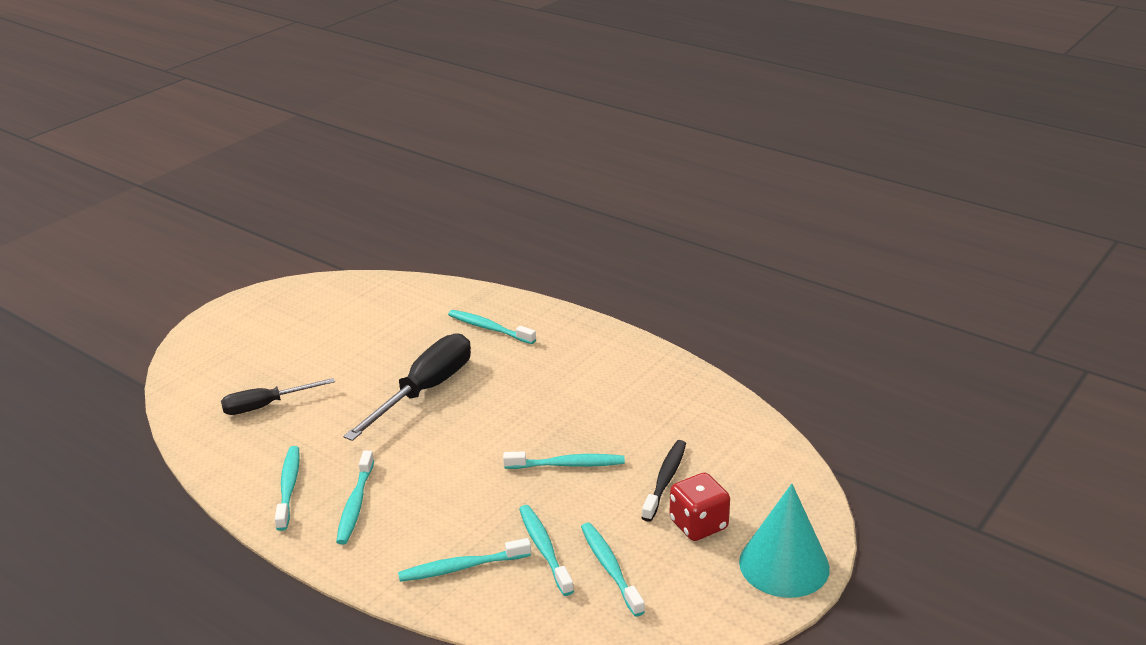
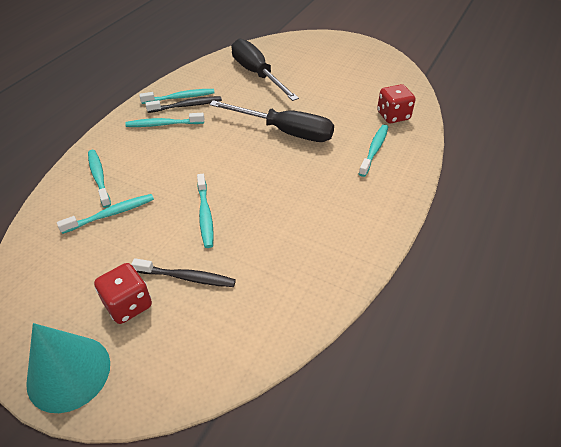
camera: 80 degrees right, 15 degrees up
black screwdriver [221,378,335,415] -> black screwdriver [232,39,299,101], size x1.64
turquoise toothbrush [581,523,645,617] -> none
none -> black toothbrush [145,96,222,113]
none -> red dice [377,84,415,123]

